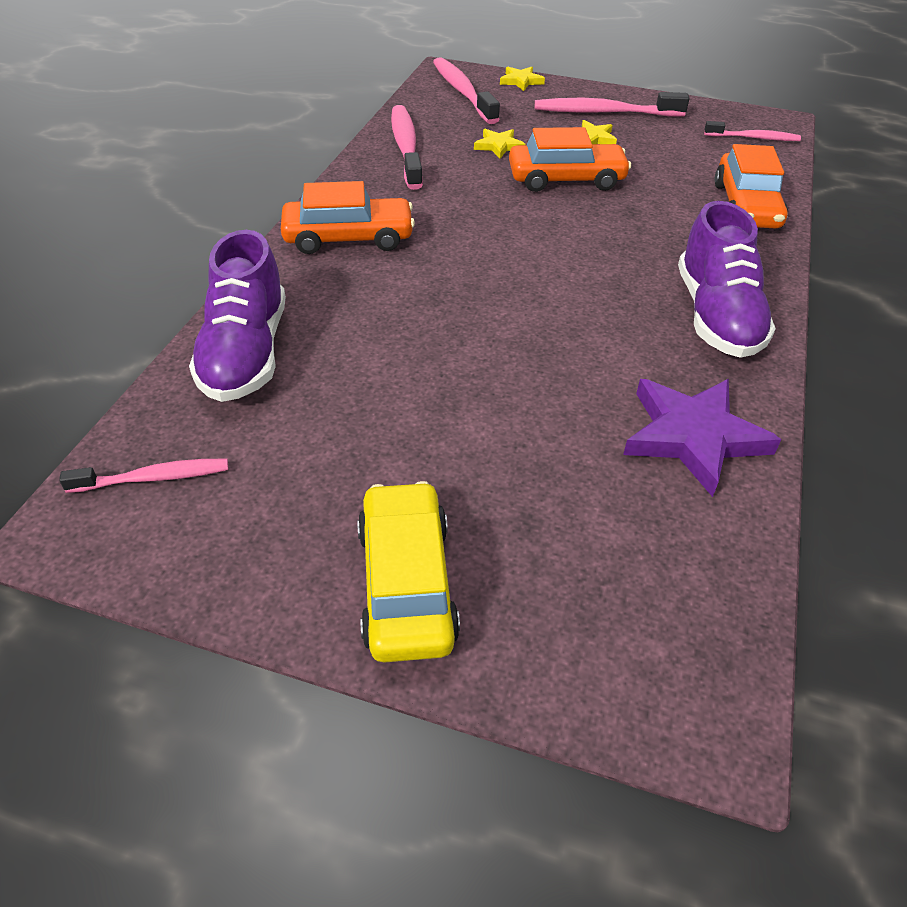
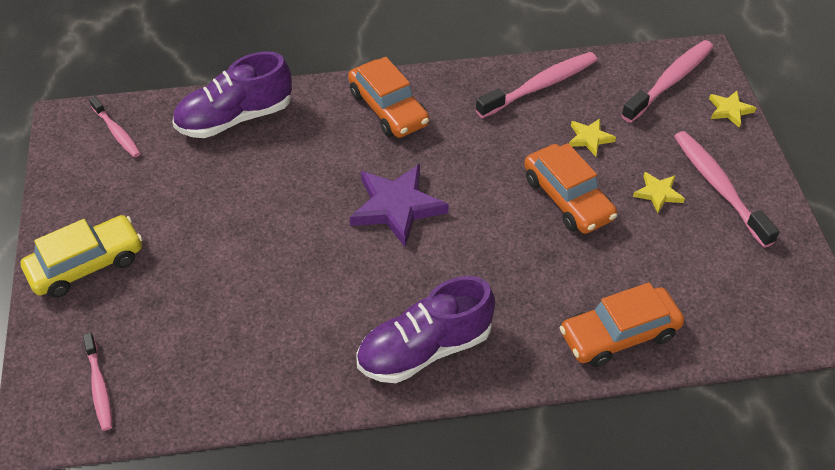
camera: 65 degrees right, 5 degrees up
purple star [623,379,781,497] -> purple star moved to [350,164,449,247]
pink toothbrush [704,121,801,141] -> pink toothbrush moved to [83,332,112,431]

